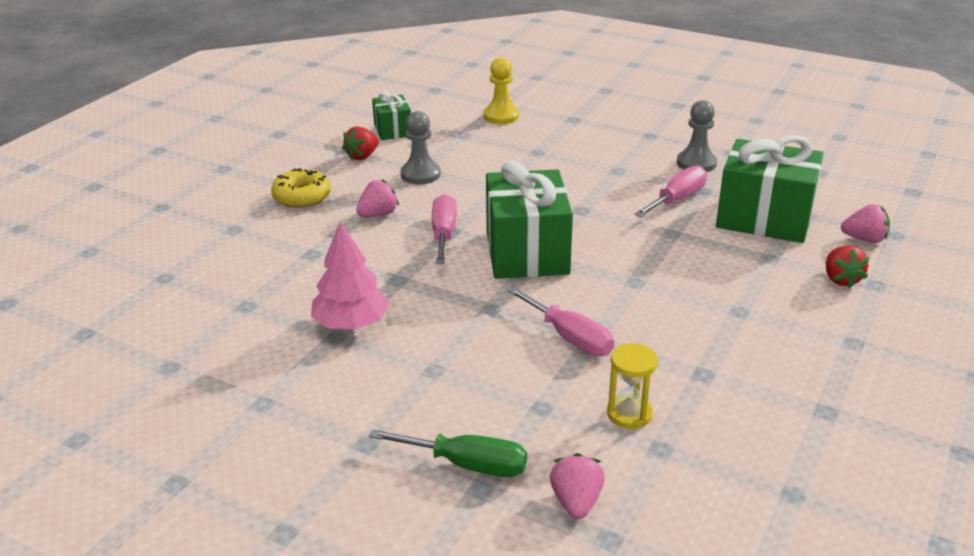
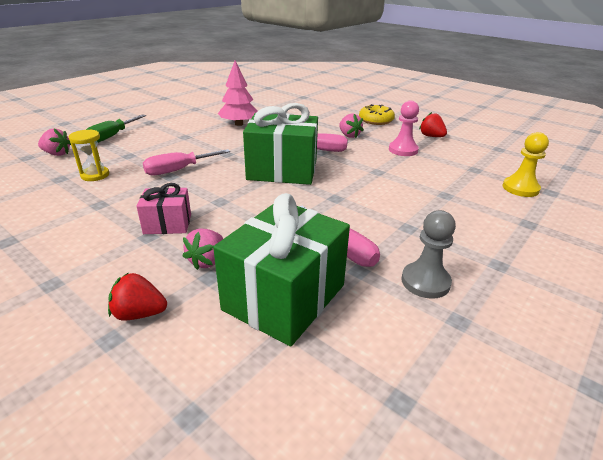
camera: 100 degrees right, 0 degrees up
green gift [372,91,411,140] -> none
grey pawn [401,111,441,184] -> pink pawn [389,101,419,156]
pink strawberry [841,204,890,243] -> pink strawberry moved to [183,228,223,270]
none -> pink gift [136,183,191,234]

